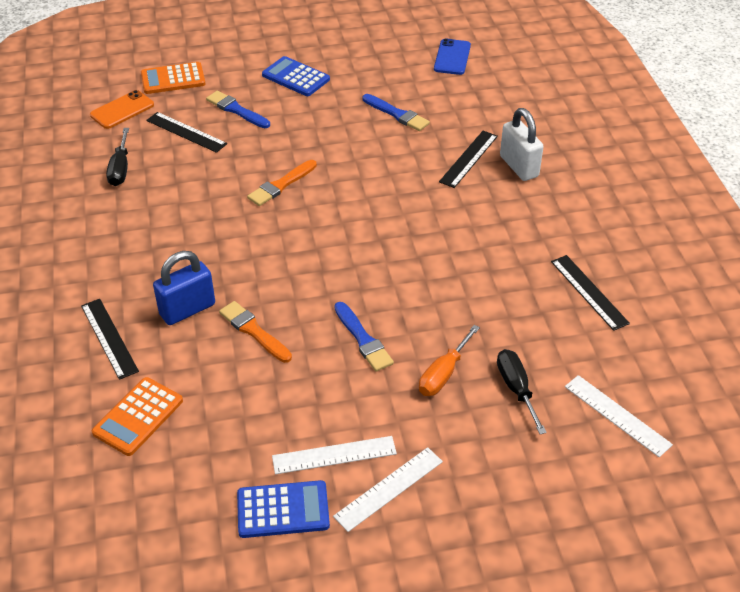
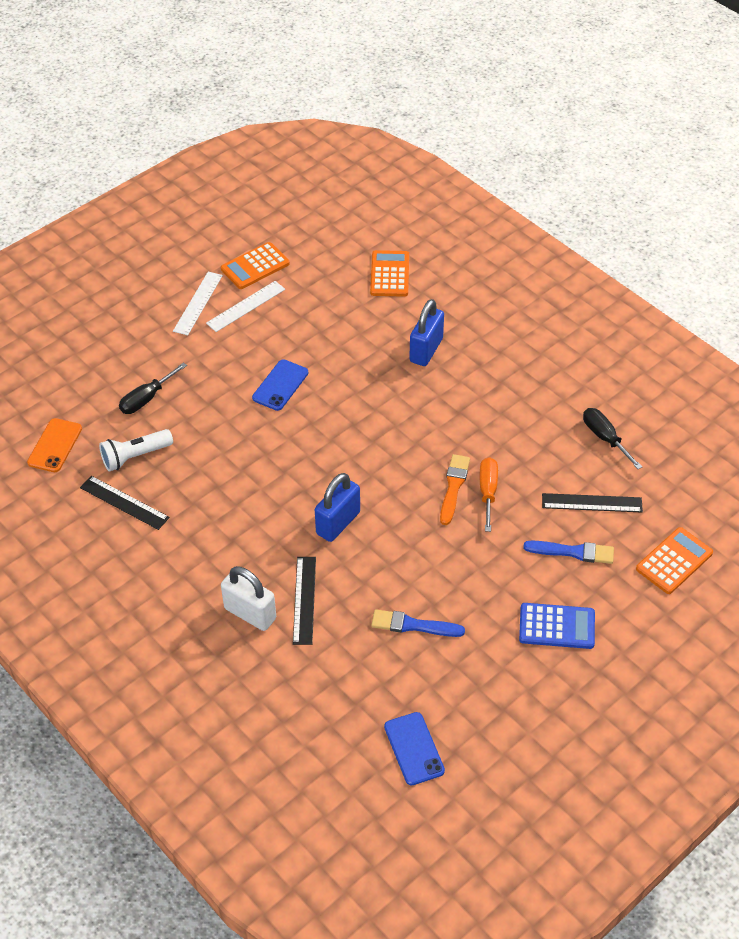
camera: 150 degrees right, 5 degrees up
black ruler [81,299,139,380] -> none
orange phone [90,90,154,129] -> orange phone moved to [27,418,82,472]
orange brush [219,301,292,363] -> none
blue calculator [237,480,330,538] -> orange calculator [221,242,290,289]
blue brush [334,302,394,372] -> blue phone [252,359,308,411]
orange screwdriver [419,325,480,396] -> orange screwdriver moved to [480,457,498,532]
black screwdriver [497,349,547,434] -> black screwdriver turned 90 degrees clockwise [119,362,187,414]
white ruler [565,375,673,457] -> none
none -> white flashlight [99,429,173,471]
none -> blue padlock [315,473,360,542]

